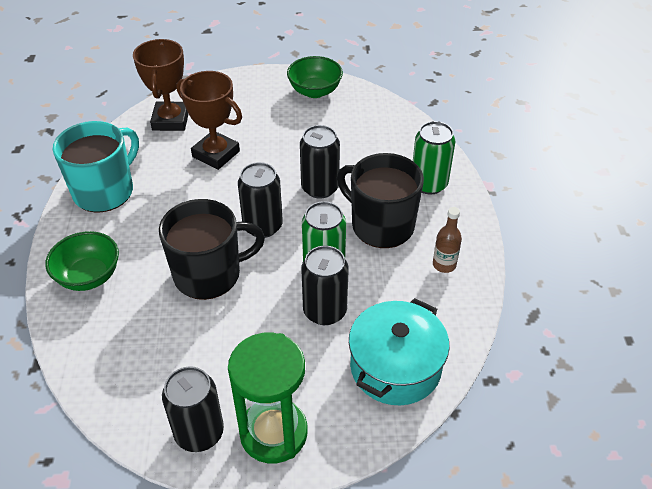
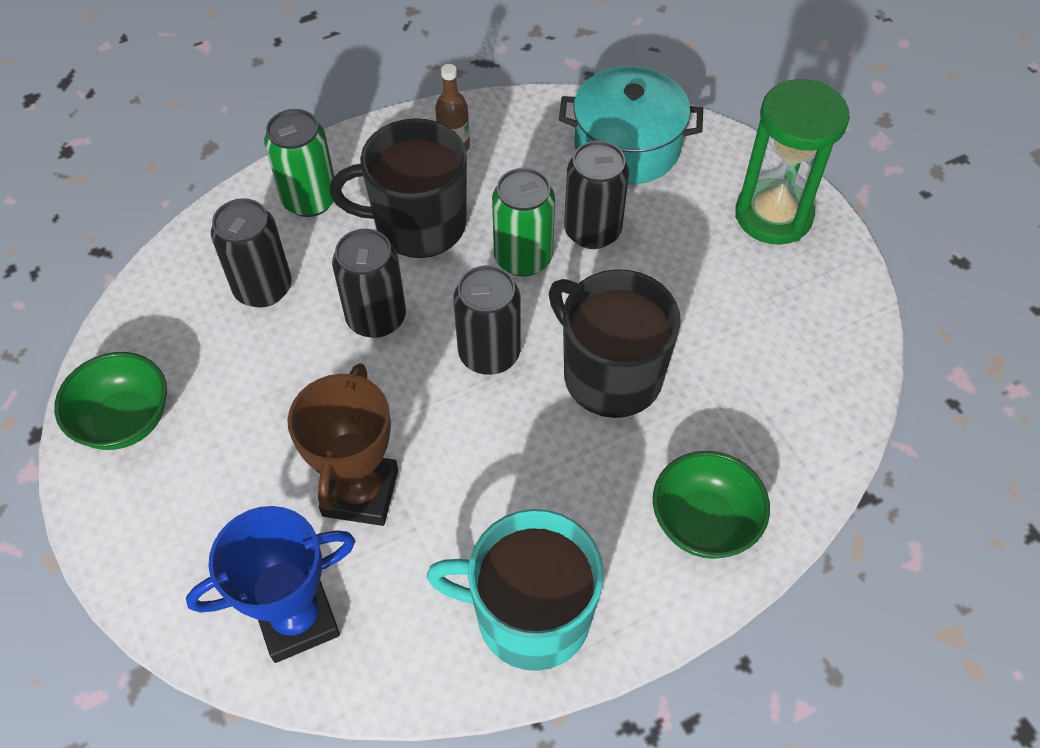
camera: 115 degrees left, 10 degrees up
brown trophy [133,39,188,131] -> blue trophy [186,506,355,663]
black can [162,366,224,452] -> black can moved to [211,198,292,308]
black mug [337,153,424,248] -> black mug turned 75 degrees clockwise [330,118,467,258]

